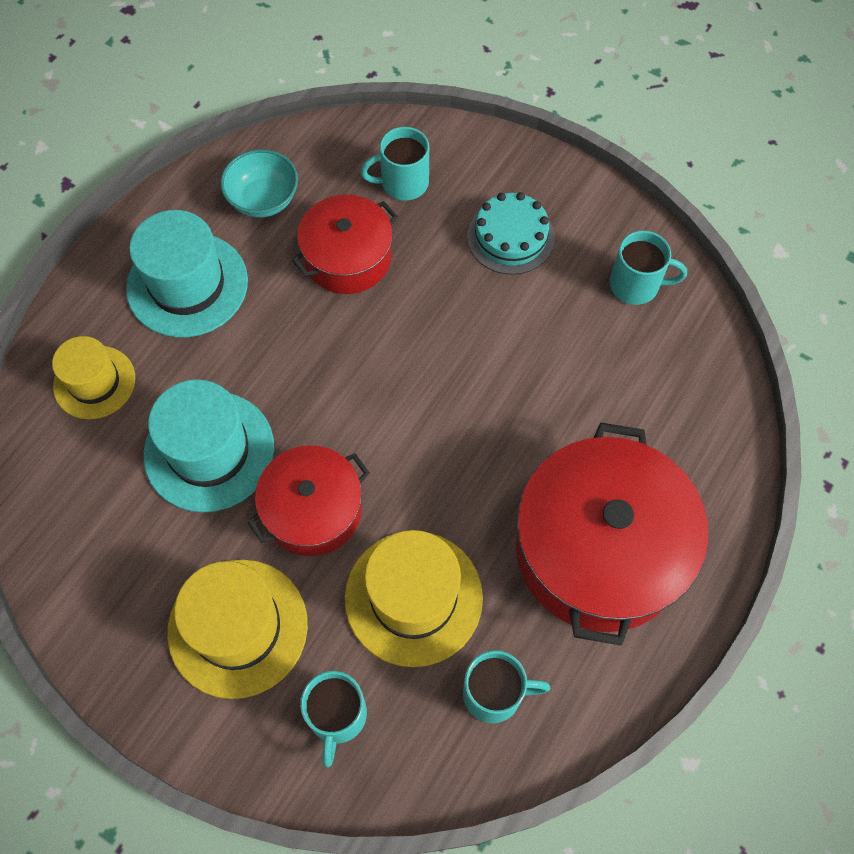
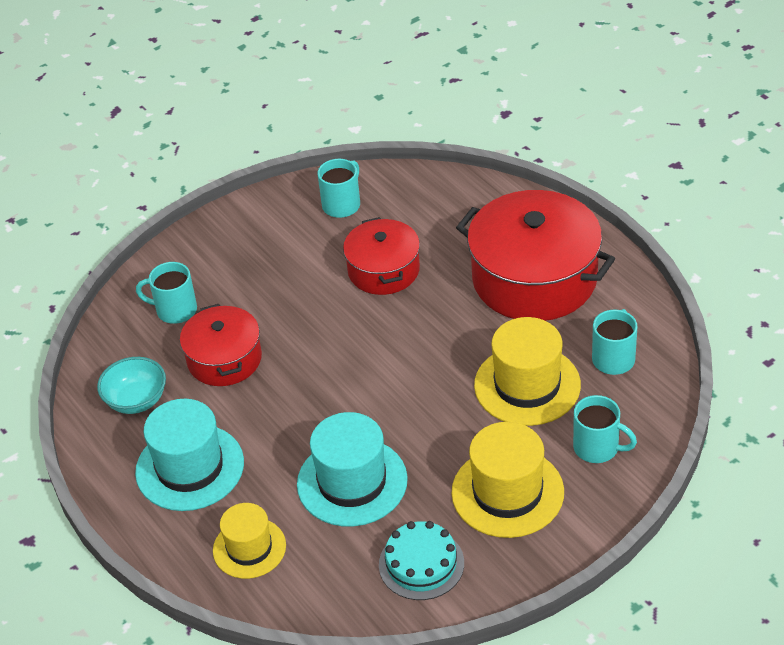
camera: 65 degrees left, 20 degrees down
red pot [248,445,370,556] -> red pot moved to [343,217,420,295]
turquoise mug [360,127,429,201] -> turquoise mug turned 90 degrees clockwise [136,262,197,324]
turquoise cake [467,192,555,275] -> turquoise cake moved to [379,521,464,600]

